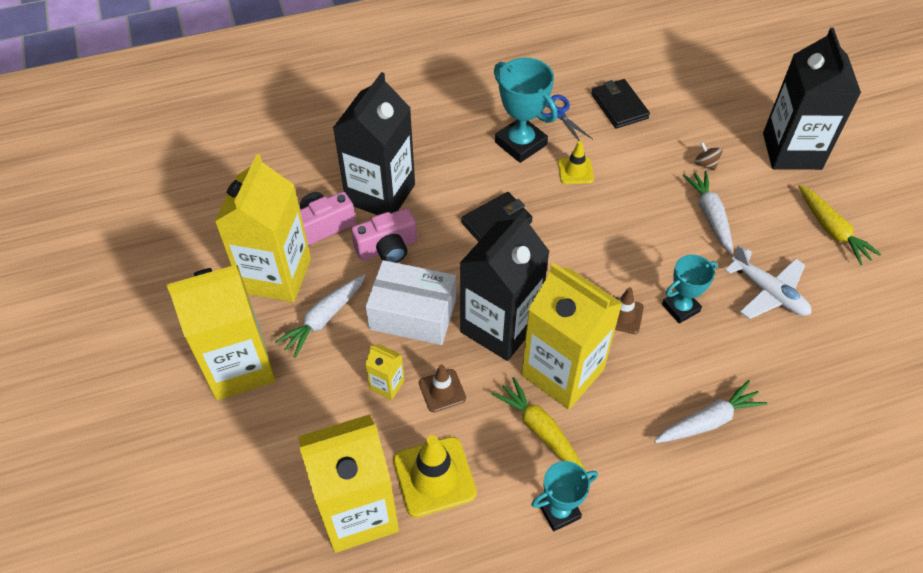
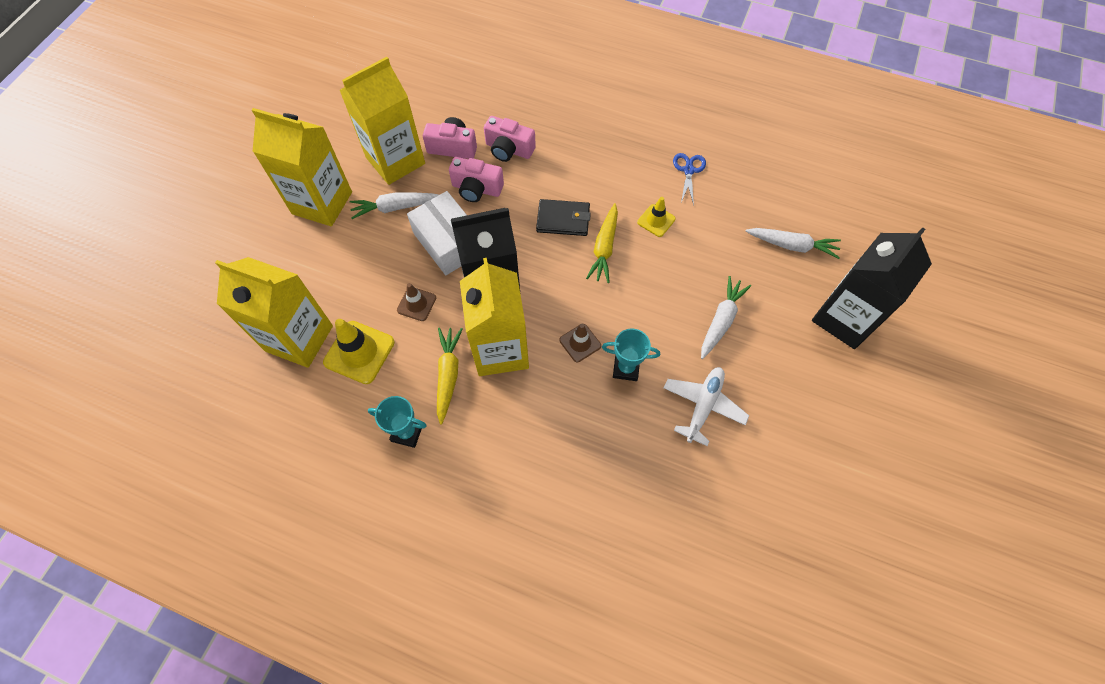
camera: 40 degrees right, 10 degrees up
black carton [333,72,415,215] -> pink camera [484,116,536,162]
yellow carton [365,344,404,400] -> none
turquoise trophy [494,58,557,163] -> none
black wallet [591,79,650,128] -> none
white carrot [654,380,767,443] -> white carrot moved to [745,228,841,259]
brown spinning top [694,142,722,171] -> none
white plane [725,245,811,319] -> white plane turned 150 degrees counterclockwise [664,367,749,446]
yellow carrot [798,185,882,265] -> yellow carrot moved to [586,203,618,283]

